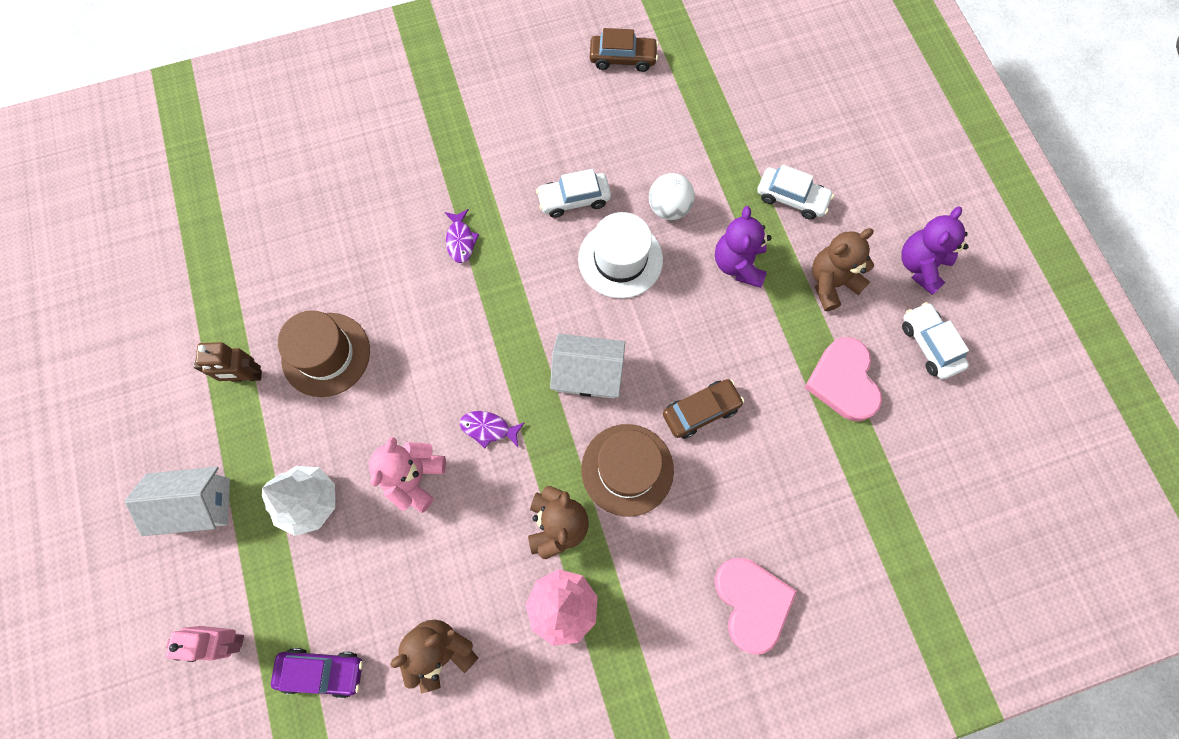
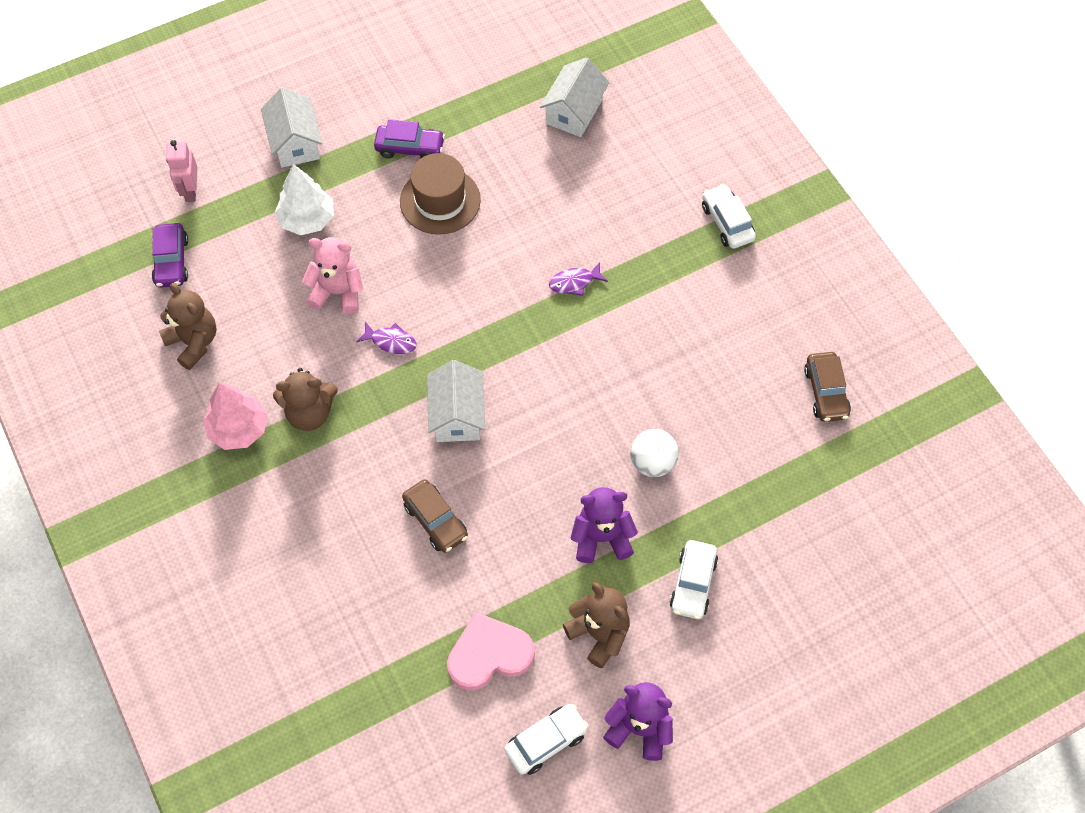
camera: 80 degrees right, 10 degrees down
brown robot [194,342,262,382] -> purple car [374,119,445,158]
purple fish [460,411,525,448] -> purple fish turned 105 degrees clockwise [356,322,417,354]
white car [536,169,611,218] -> white car moved to [702,184,756,249]
white hat [578,212,663,299] -> none
brown hat [581,424,674,517] -> none
pink heart [714,558,797,655] -> none
none -> white house [540,57,610,137]

